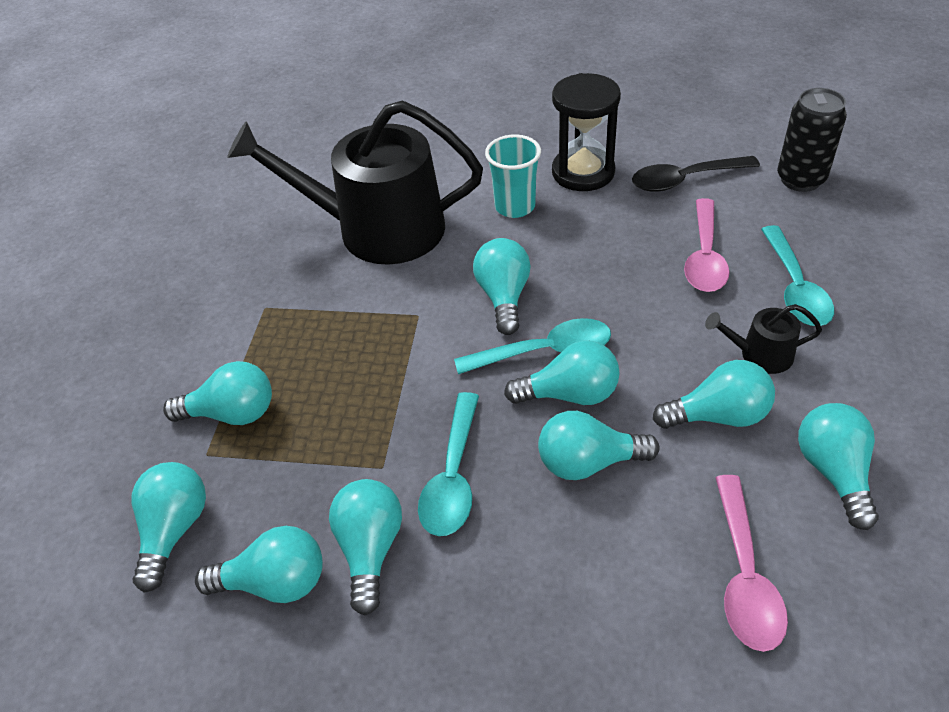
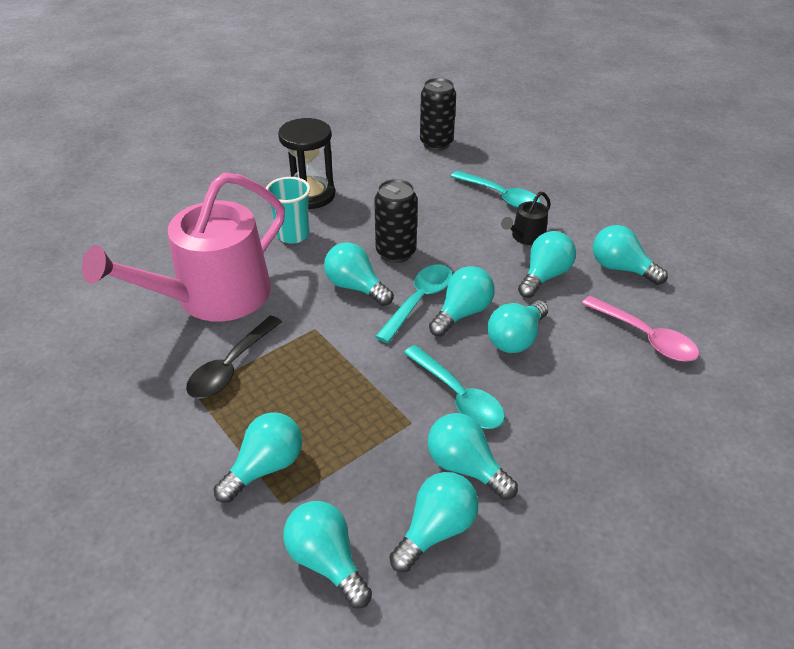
camera: 50 degrees left, 5 degrees down
black watering can [227,100,483,265] -> pink watering can [82,172,285,321]
black spoon [632,156,760,192] -> black spoon moved to [186,316,282,399]
pink spoon [684,198,730,292] -> none
none -> black can [374,179,418,263]

